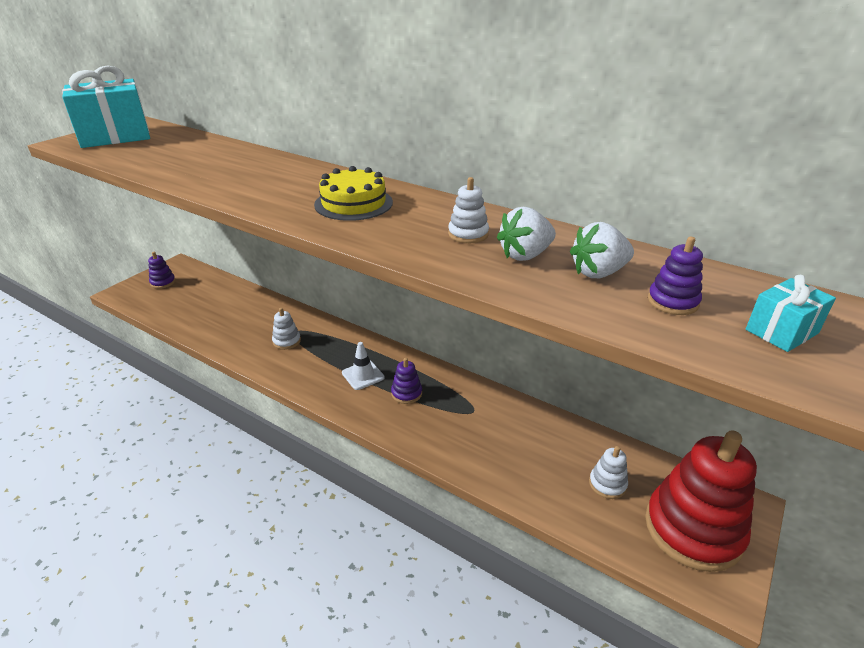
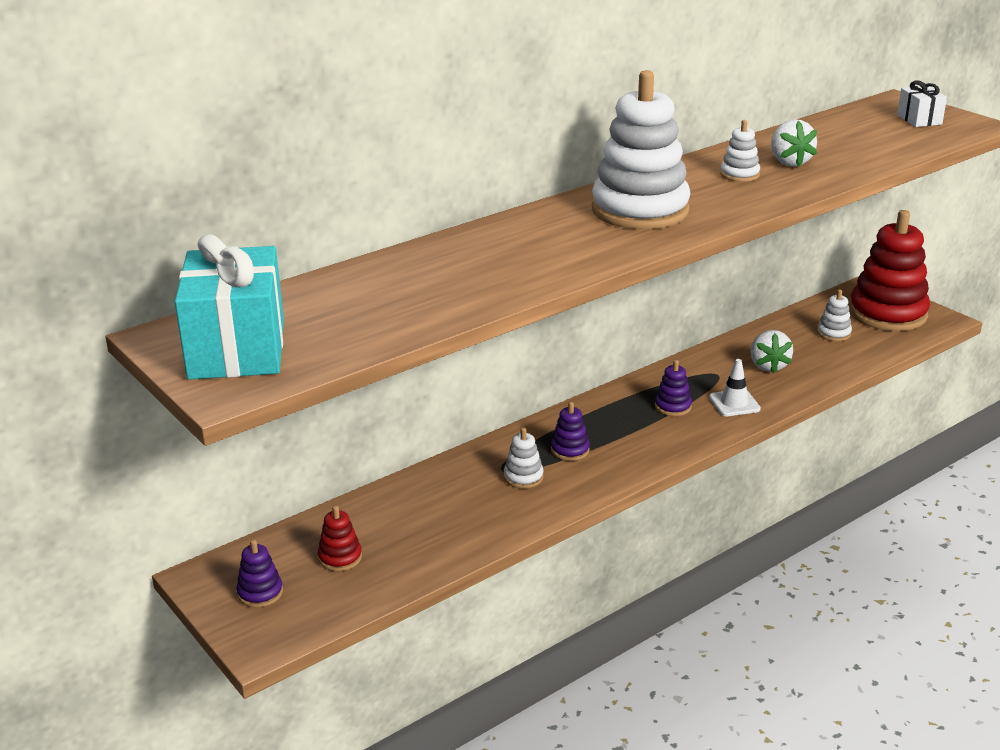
camera: 70 degrees left, 5 degrees down
yellow cake [314,166,393,221] -> white stacking toy [592,70,690,229]
white traffic cone [342,342,384,390] -> white traffic cone moved to [709,359,761,416]
white strawberry [570,222,634,278] -> white strawberry moved to [751,330,793,373]
purple stacking toy [648,236,703,315] -> purple stacking toy moved to [551,402,590,461]
turquoise gift [746,275,836,352] -> white gift [897,80,947,127]
none -> red stacking toy [318,505,362,571]

